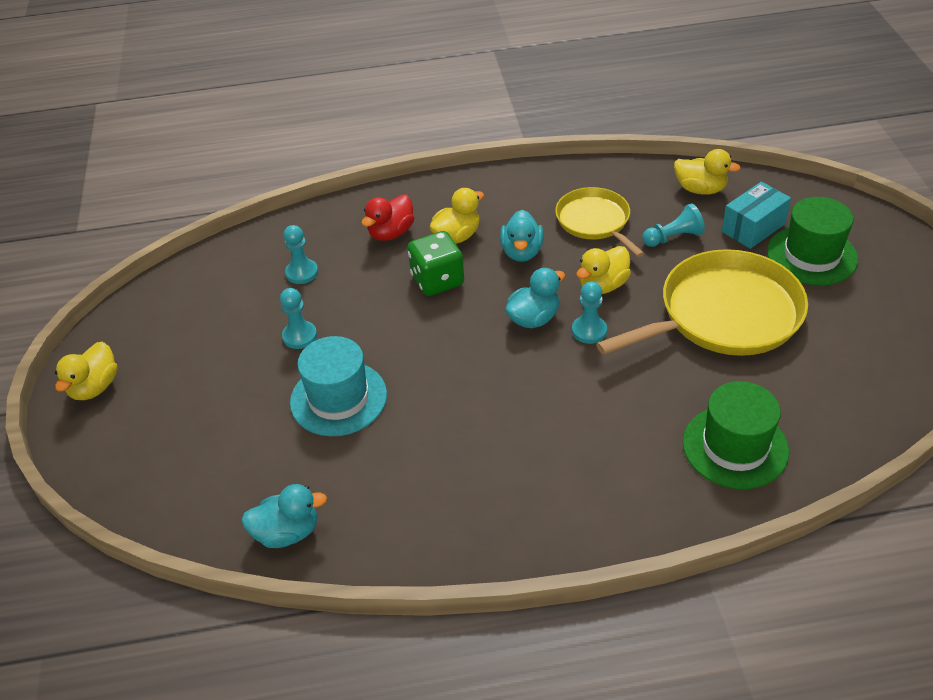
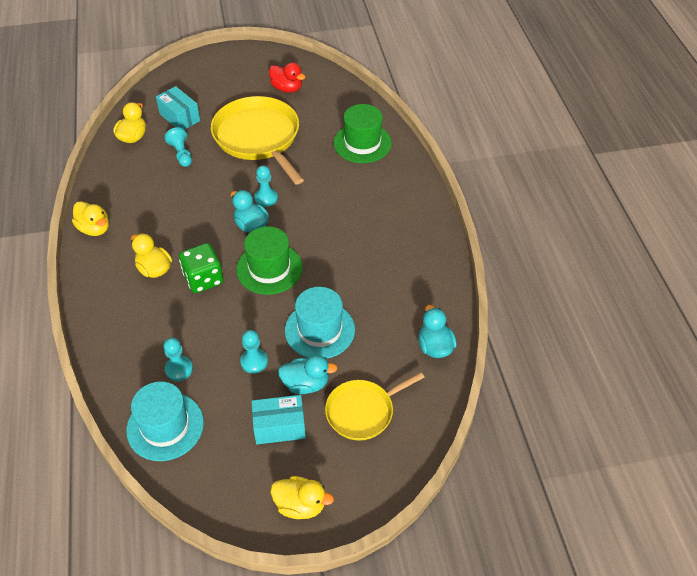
camera: 95 degrees left, 5 degrees up
red duck [361,195,414,241] -> red duck moved to [269,62,305,93]
turquoise duck [500,210,544,262] -> turquoise duck moved to [278,355,338,394]
yellow pan [555,187,644,257] -> yellow pan moved to [325,372,424,441]
yellow duck [576,246,631,294] -> yellow duck moved to [72,201,109,236]
green hat [767,197,858,285] -> green hat moved to [236,226,303,295]
none -> turquoise hat [126,381,204,461]
none -> turquoise box [251,395,306,444]

